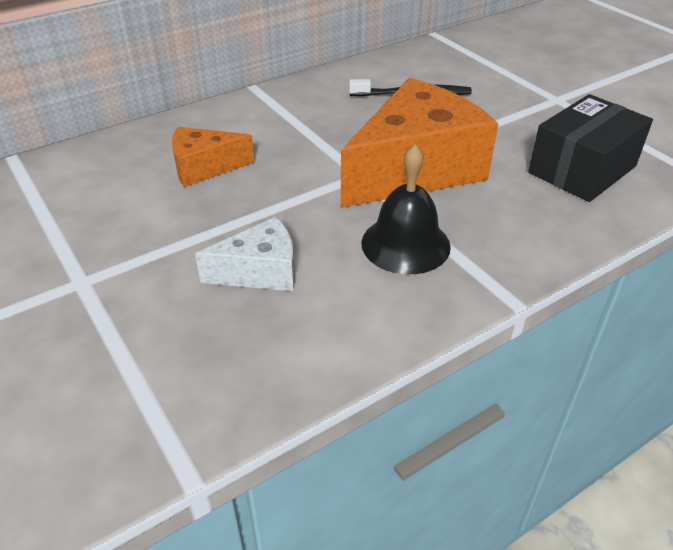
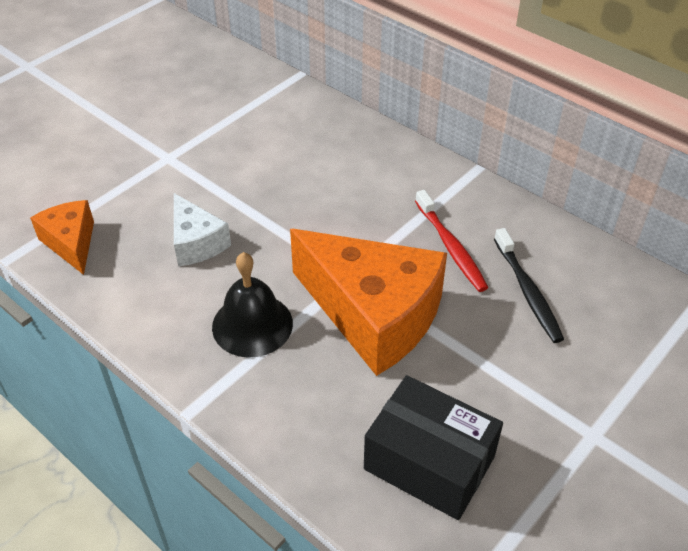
camera: 75 degrees right, 5 degrees up
orange cheese [172,127,254,187] -> orange cheese moved to [30,200,94,275]
none -> red toothbrush [415,190,489,292]

